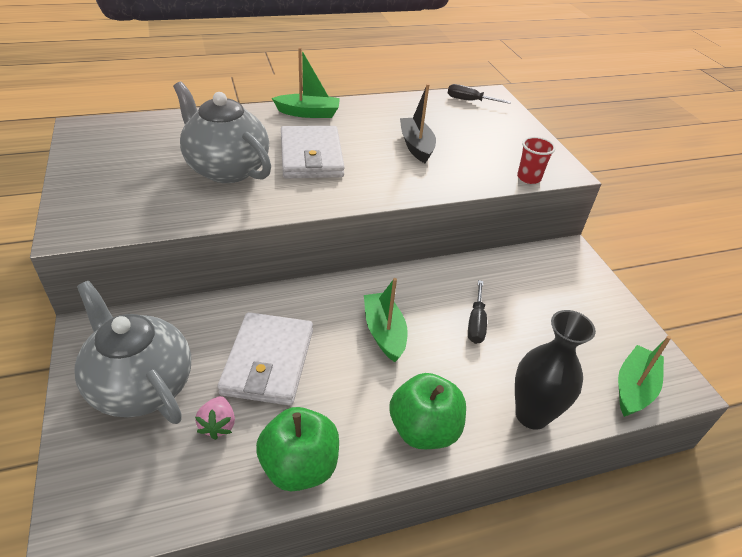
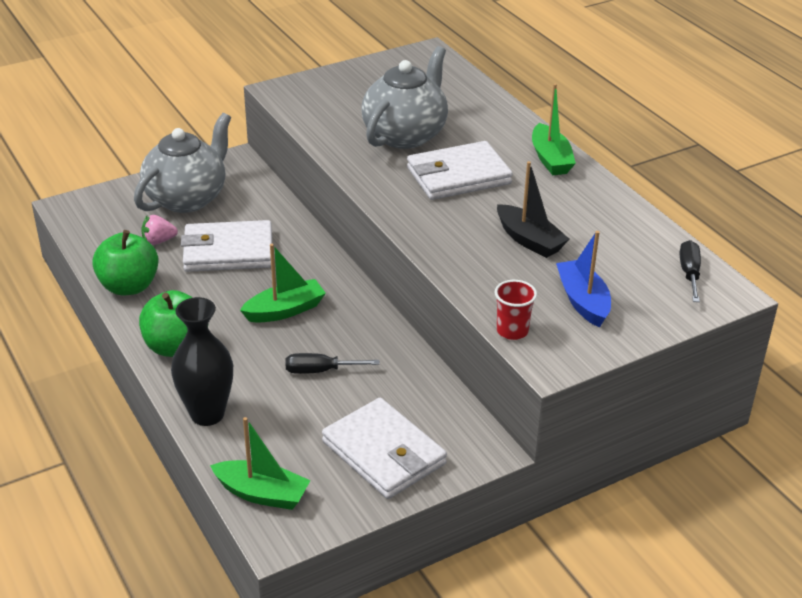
camera: 80 degrees right, 5 degrees down
black boat [400,84,436,163] -> black boat turned 75 degrees clockwise [497,161,569,258]
none -> white wallet [322,398,447,499]
none -> blue boat [556,231,611,328]

